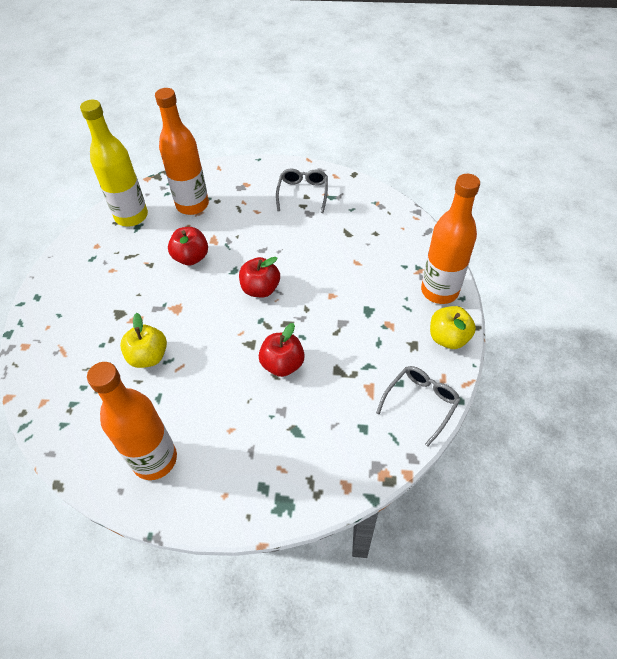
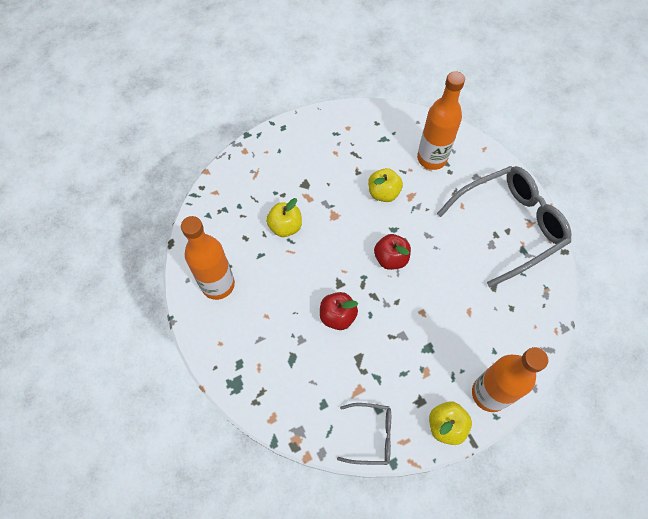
camera: 55 degrees right, 10 degrees up
yellow bottle [80,100,148,226] -> none
red apple [168,227,208,265] -> yellow apple [368,168,403,202]
grey glasses [276,169,328,213] -> grey glasses [437,166,571,287], size x2.08

